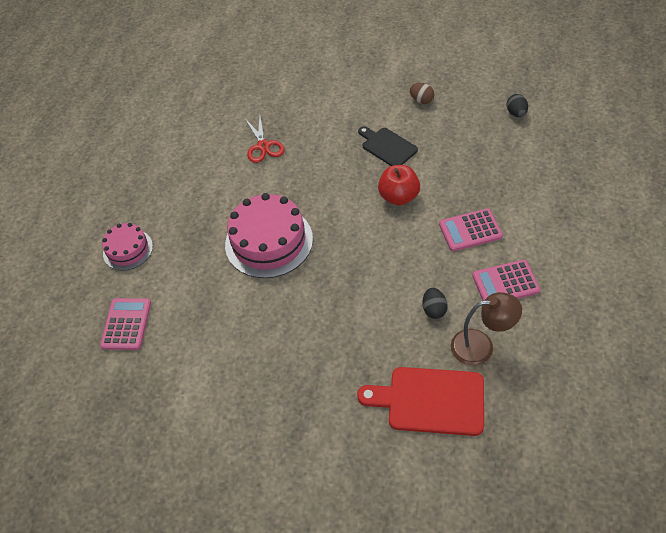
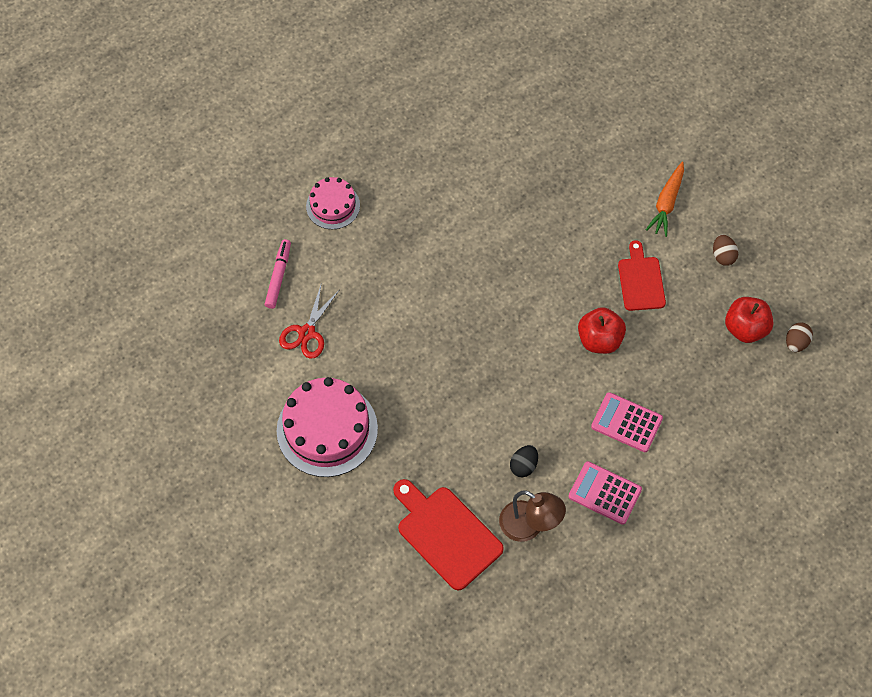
camera: 35 degrees right, 10 degrees up
pink calculator [100,298,151,350] -> pink marker [265,239,291,309]
pink cake [225,193,313,278] -> pink cake moved to [277,377,378,477]
red scissors [245,116,285,163] -> red scissors moved to [279,285,339,359]
black cutting board [358,126,418,166] -> red cutting board [618,240,666,311]
black egg [506,94,528,117] -> brown egg [786,323,813,352]
none -> orange carrot [646,162,684,237]
none -> red apple [725,297,774,343]

